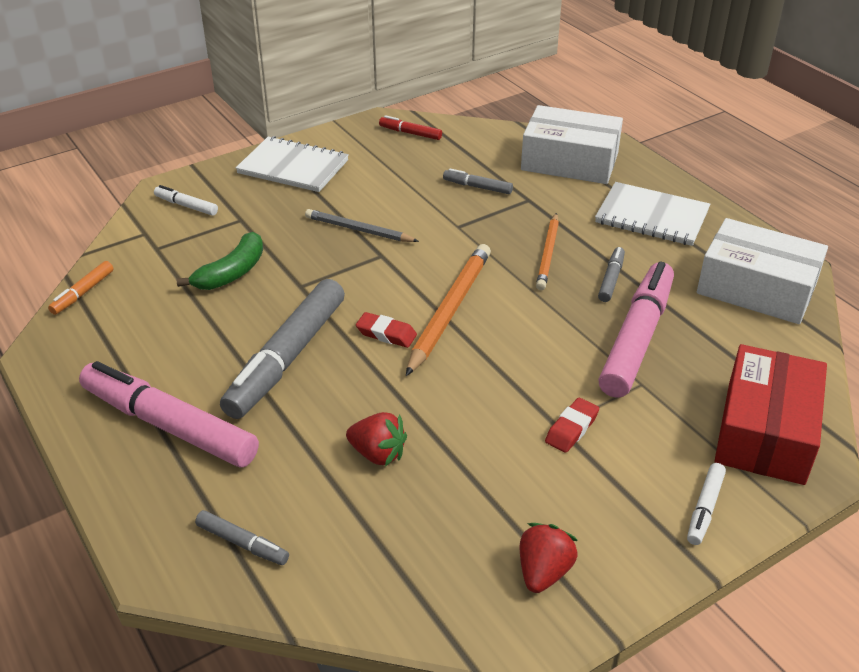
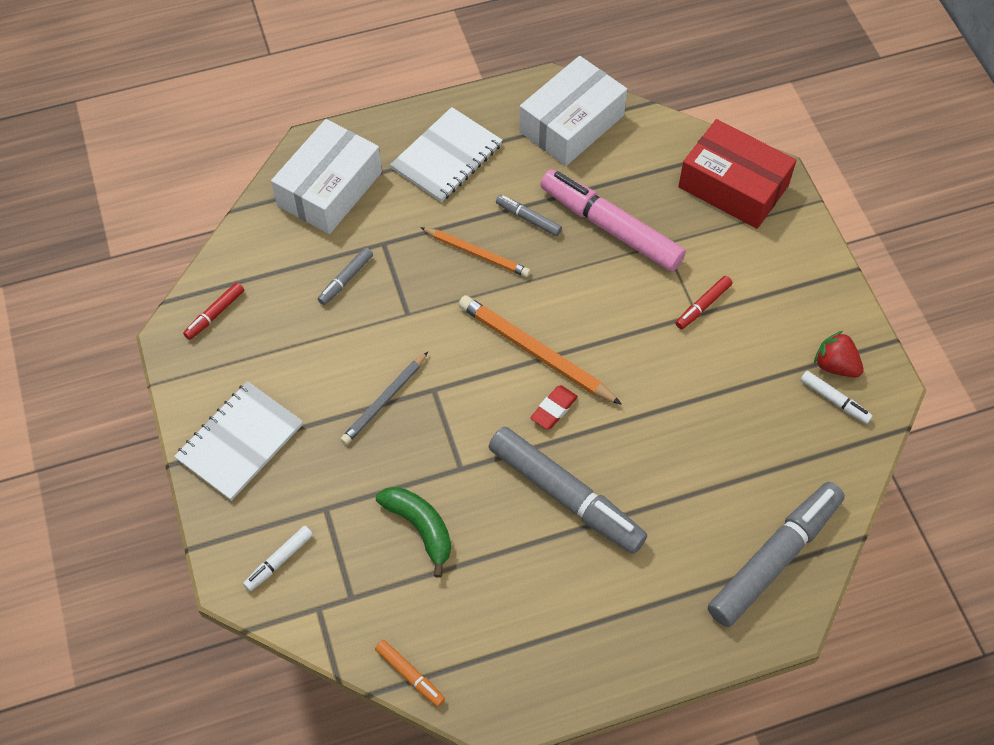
camera: 75 degrees left, 20 degrees up
pink marker [79,361,259,467] -> none
grey marker [195,510,289,565] -> grey marker [708,482,845,627], size x2.23
red strawberry [346,412,407,466] -> none
red eraser [545,398,599,453] -> red marker [676,276,732,329]
white marker [687,463,726,545] -> white marker moved to [800,371,873,424]

